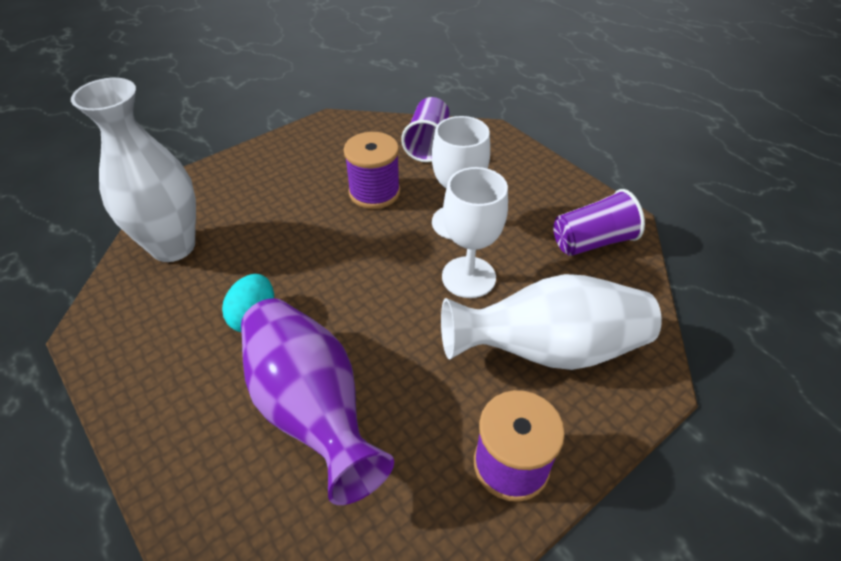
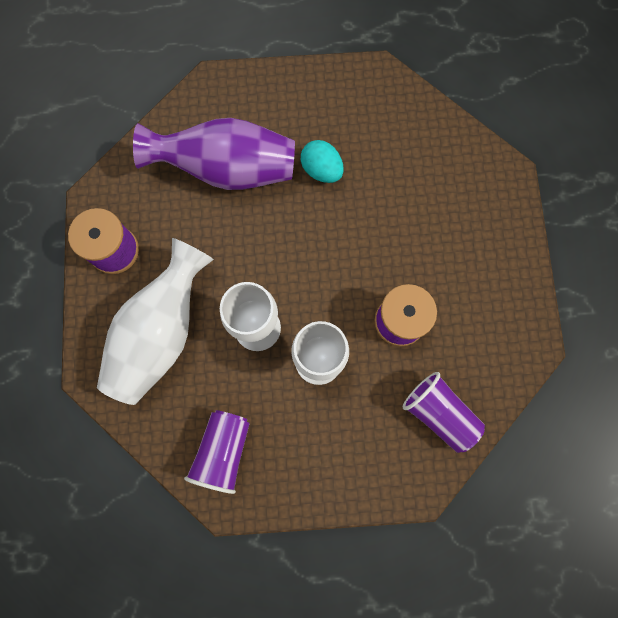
camera: 125 degrees right, 30 degrees up
white vase [71,78,196,262] -> none

